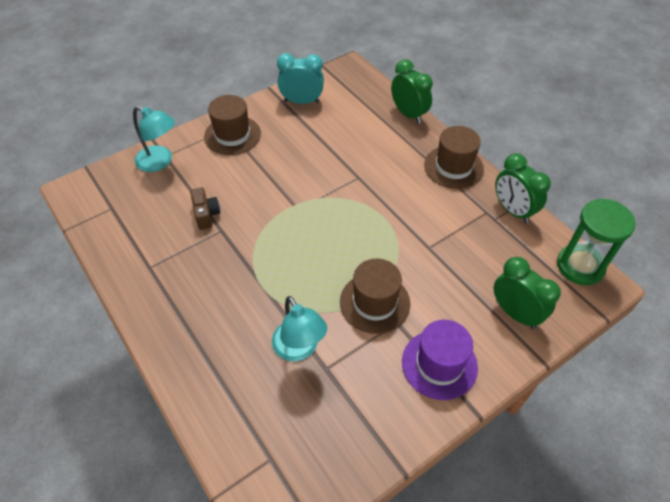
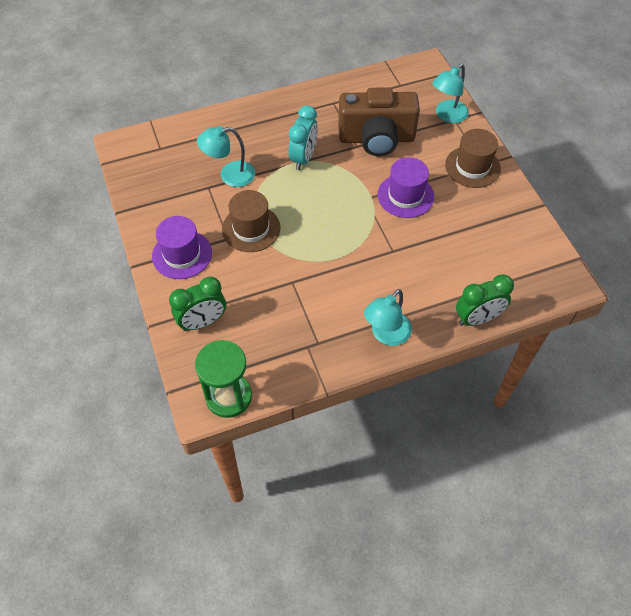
camera: 105 degrees right, 5 degrees up
brown camera [190,187,220,230] -> brown camera [338,87,420,156], size x2.38
turquoise clock [277,53,324,104] -> turquoise clock moved to [288,105,318,170]
brown hat [424,126,484,189] -> turquoise lamp [364,289,412,346]
green clock [495,153,551,223] -> none
none -> purple hat [378,157,434,218]

